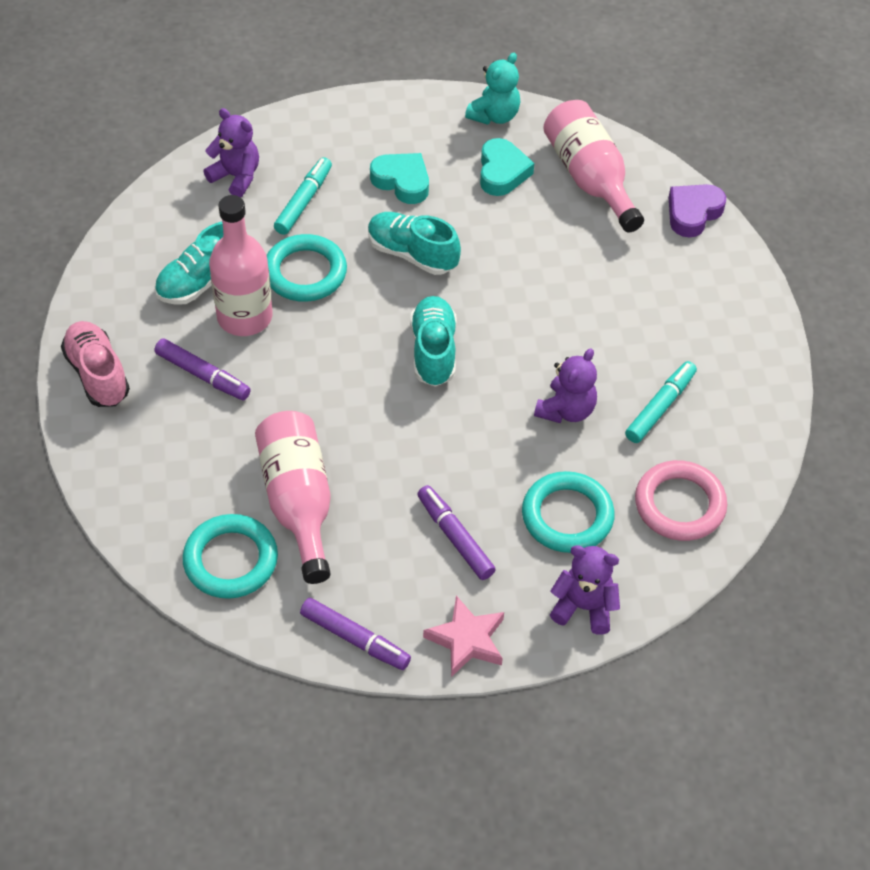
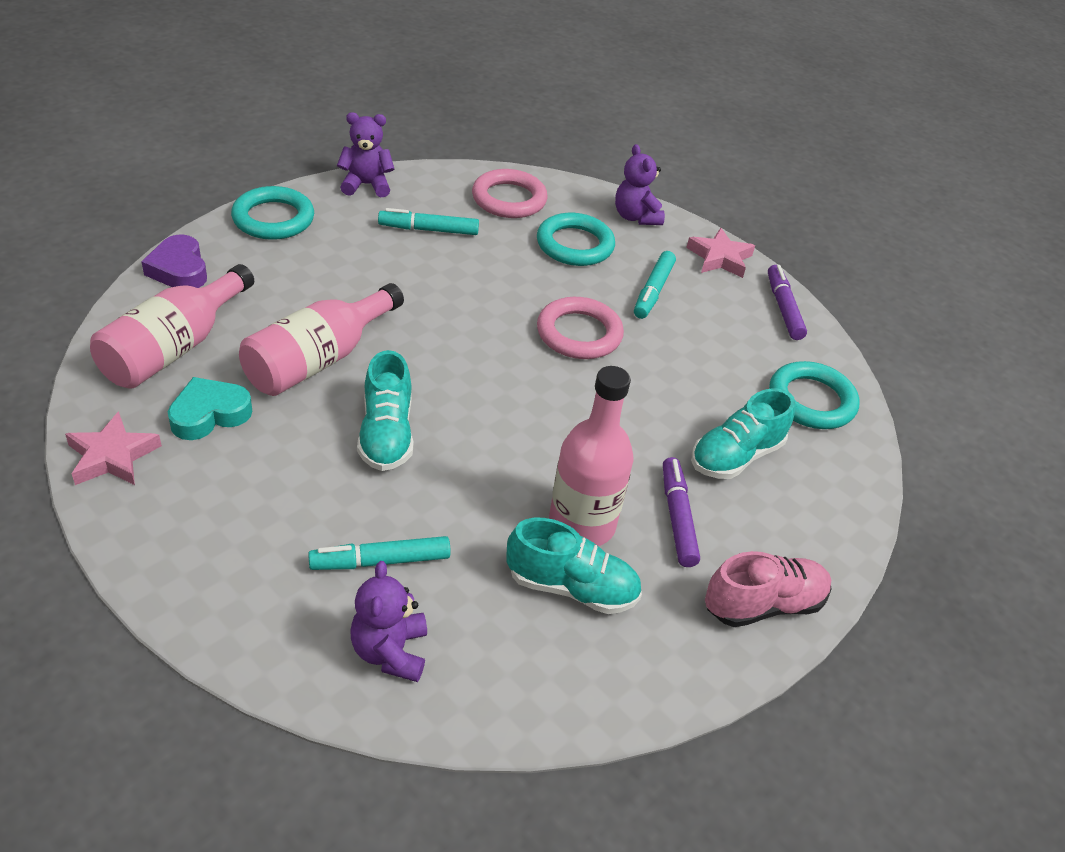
camera: 130 degrees left, 10 degrees down
pink shoe [61,321,130,407] -> pink shoe turned 135 degrees counterclockwise [705,551,832,627]
pink bottle [255,411,331,584] -> pink bottle moved to [239,283,404,396]
turquoise ring [267,234,347,302] -> turquoise ring moved to [231,186,314,240]
turquoise heart [370,153,429,204] -> none
turquoise shoe [410,296,457,387] -> turquoise shoe moved to [692,388,795,479]
purple marker [417,485,496,580] -> turquoise marker [634,251,676,319]
turquoise teddy bear [465,53,520,125] -> pink star [65,411,162,485]
purple teddy bear [534,348,597,423] -> purple teddy bear moved to [337,112,395,197]
purple heart [669,184,726,238] -> purple heart turned 60 degrees clockwise [141,234,207,288]
none -> pink ring [537,297,624,359]

